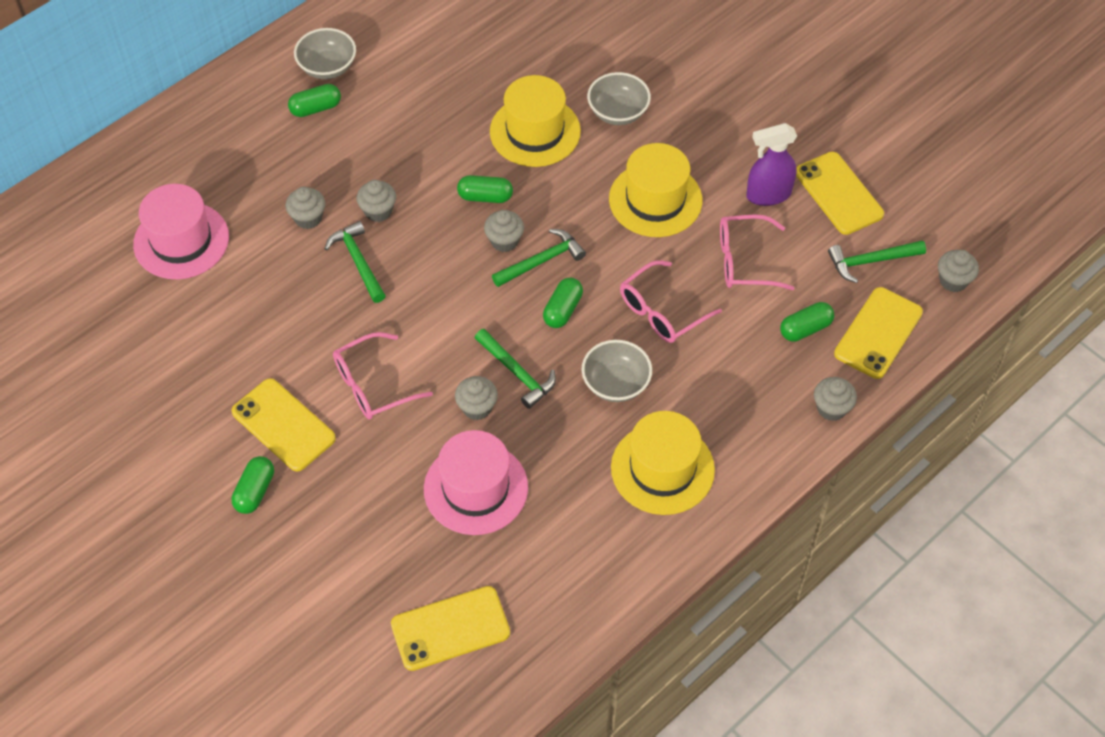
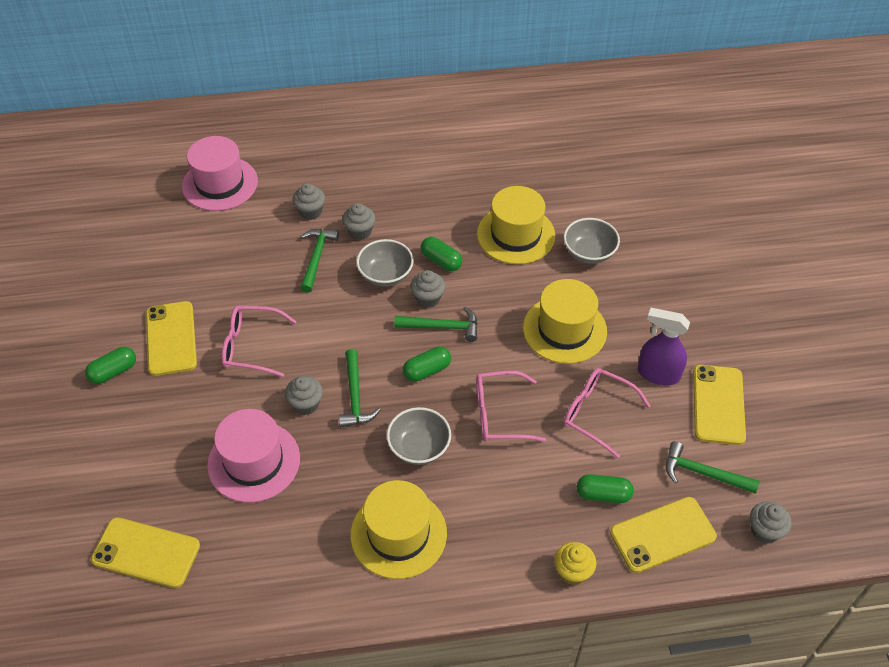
camera: 35 degrees right, 5 degrees down
green capsule [288,84,341,117] -> none
grey bowl [294,28,356,79] -> grey bowl moved to [356,239,414,287]
grey cupcake [814,377,857,421] -> yellow cupcake [554,542,596,585]

